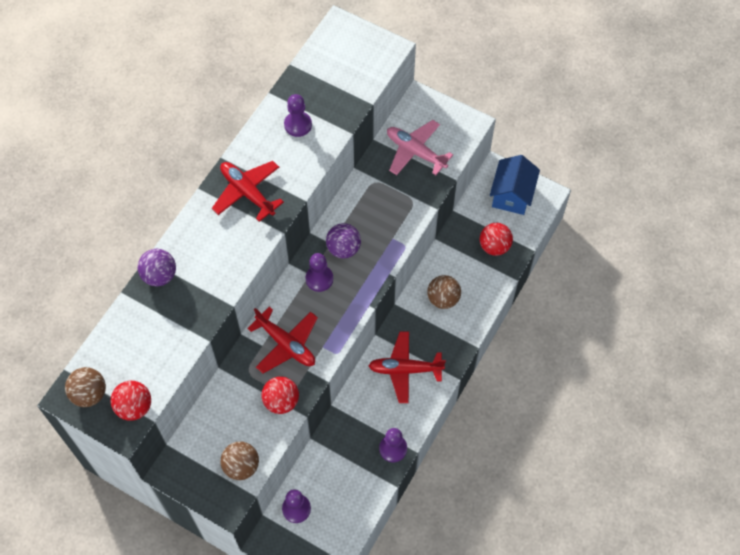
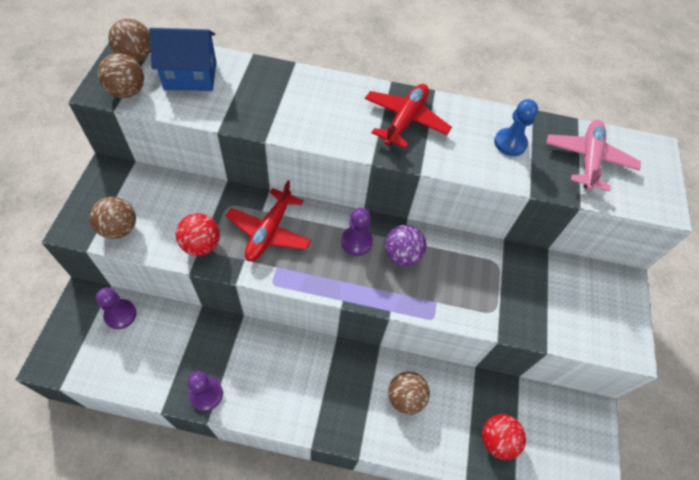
camera: 65 degrees right, 5 degrees down
red ball [110,381,151,421] -> brown ball [98,53,144,98]
purple ball [138,249,176,286] -> none
purple pawn [284,94,312,137] -> blue pawn [494,99,538,156]
red plane [368,331,446,403] -> none
pink plane [387,120,453,175] -> pink plane moved to [546,120,641,192]
blue house [490,155,540,215] -> blue house moved to [149,28,216,91]

